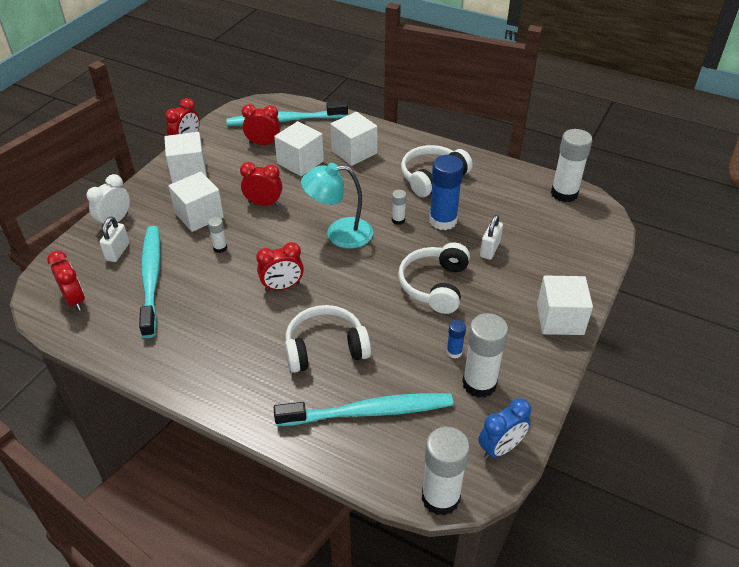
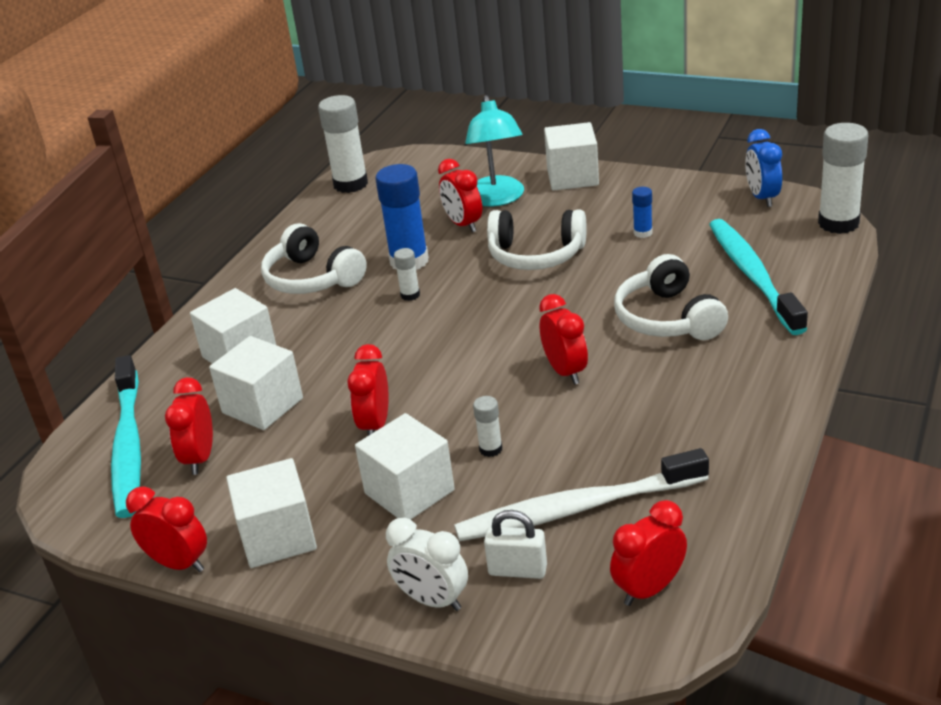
camera: 90 degrees left, 10 degrees down
turquoise toothbrush [139,226,161,338] -> white toothbrush [454,448,709,541]
turquoise lamp [301,163,373,249] -> turquoise lamp moved to [465,95,524,207]
white glue stick [462,313,508,398] -> none
blue clock [478,398,531,459] -> blue clock turned 150 degrees counterclockwise [745,129,782,207]
white padlock [480,215,503,260] -> red clock [438,159,482,232]

